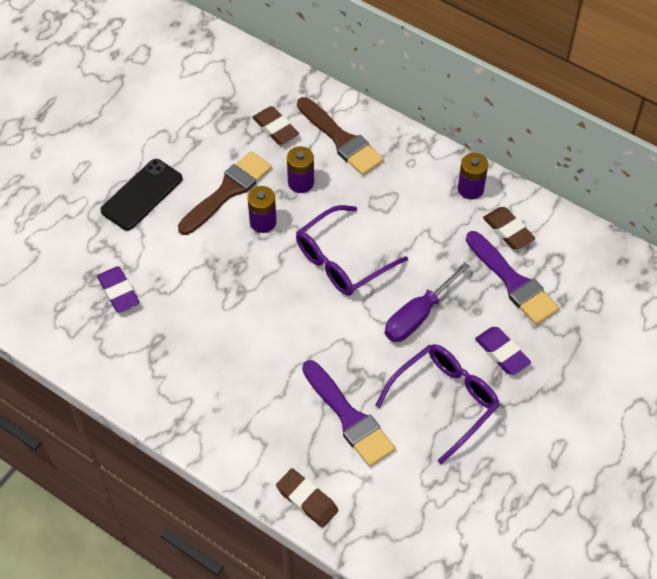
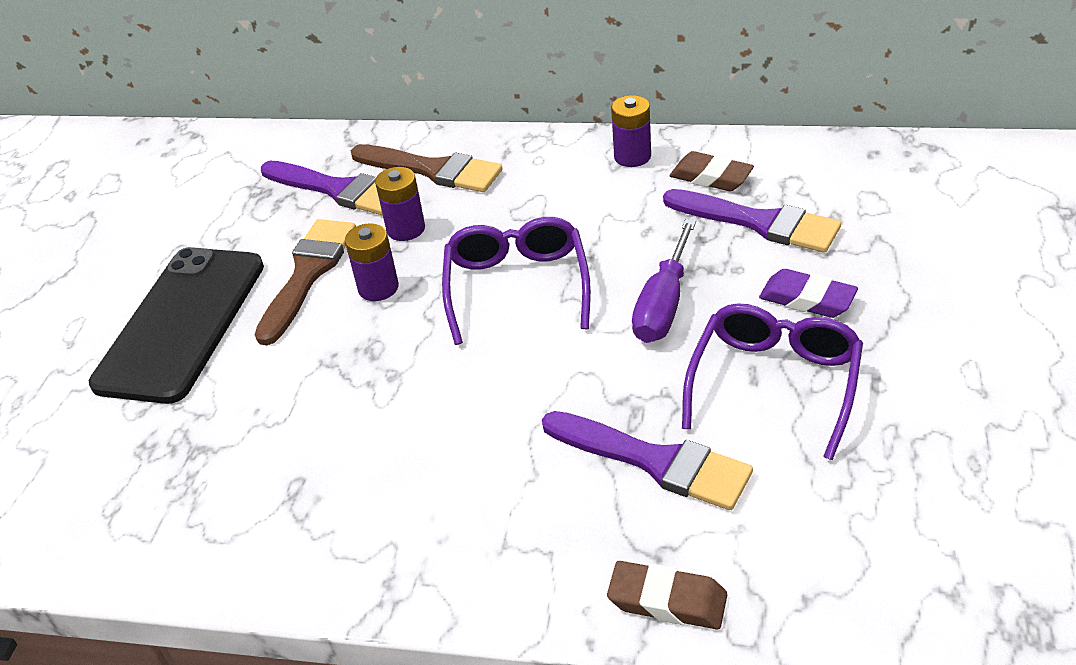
camera: 20 degrees left, 15 degrees down
purple eraser [97,267,140,313] -> none
black phone [100,159,183,231] -> black phone [89,247,264,404], size x1.58
brown eraser [252,106,299,145] -> purple brush [261,161,383,215]
purple glasses [296,205,408,296] -> purple glasses turned 150 degrees clockwise [442,217,591,345]

